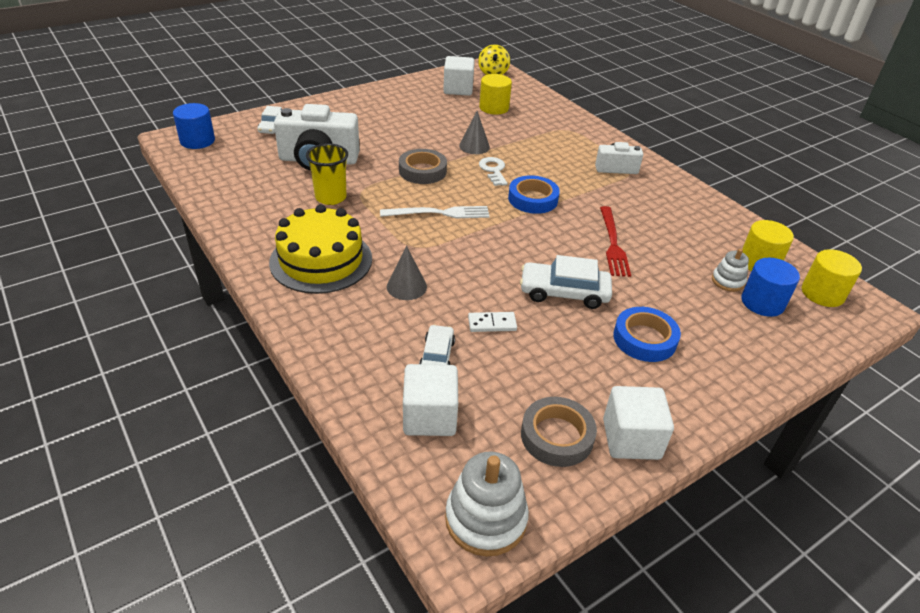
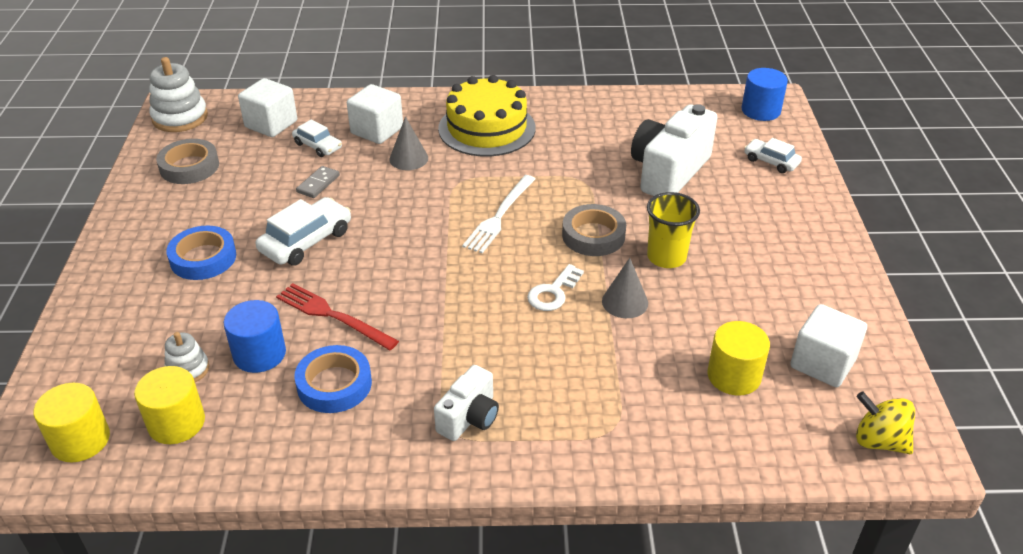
camera: 125 degrees right, 0 degrees up
yellow cup [306,143,348,205] -> yellow cup moved to [647,192,700,268]
white domino [468,312,517,332] -> grey domino [296,166,340,198]
white key [479,157,507,186] -> white key turned 105 degrees clockwise [527,264,584,311]
blue tape [508,175,560,214] -> blue tape moved to [294,345,372,413]
white cube [603,386,674,460] -> white cube moved to [347,84,403,144]
blue cylinder [741,258,800,317] -> blue cylinder moved to [224,300,286,373]

